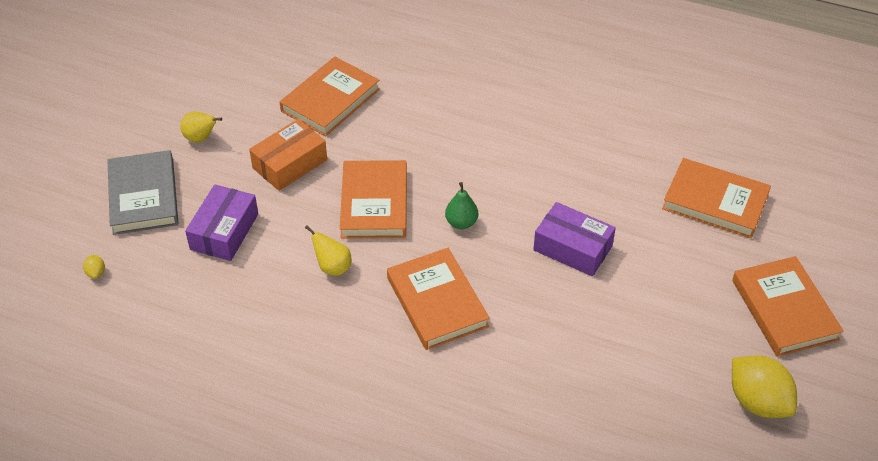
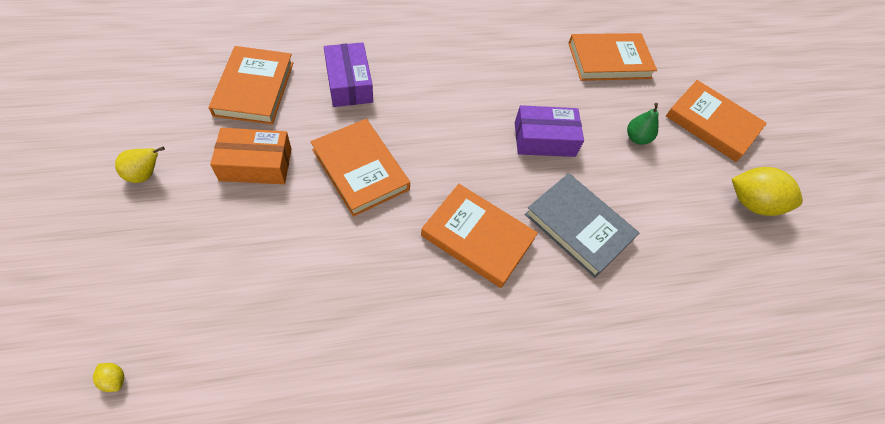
camera: 40 degrees left, 10 degrees up
grey book [107,150,178,235] -> grey book moved to [525,173,639,278]
purple box [185,184,258,261] -> purple box moved to [324,42,373,107]
orange box [249,119,327,191] -> orange box turned 75 degrees clockwise [210,128,291,184]
yellow pear [305,226,351,276] -> none
green pear [445,182,478,229] -> green pear moved to [627,103,659,145]

